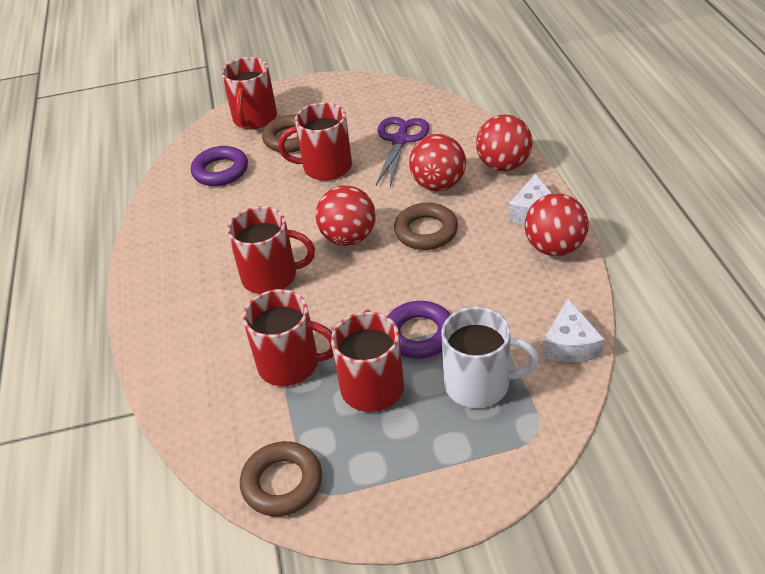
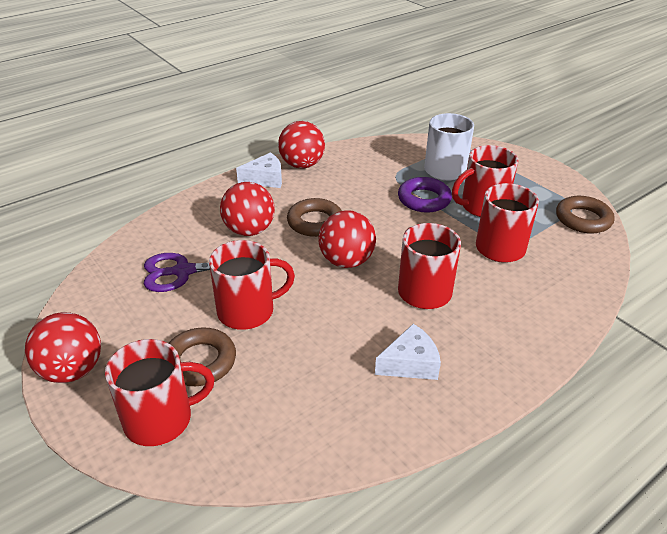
camera: 120 degrees left, 5 degrees down
purple ring [191,146,248,186] -> none
red mug [278,102,352,181] -> red mug turned 75 degrees counterclockwise [209,240,295,330]
red ball [476,114,533,171] -> red ball moved to [25,312,101,383]
white cheese [542,298,605,362] -> white cheese moved to [375,324,441,380]

